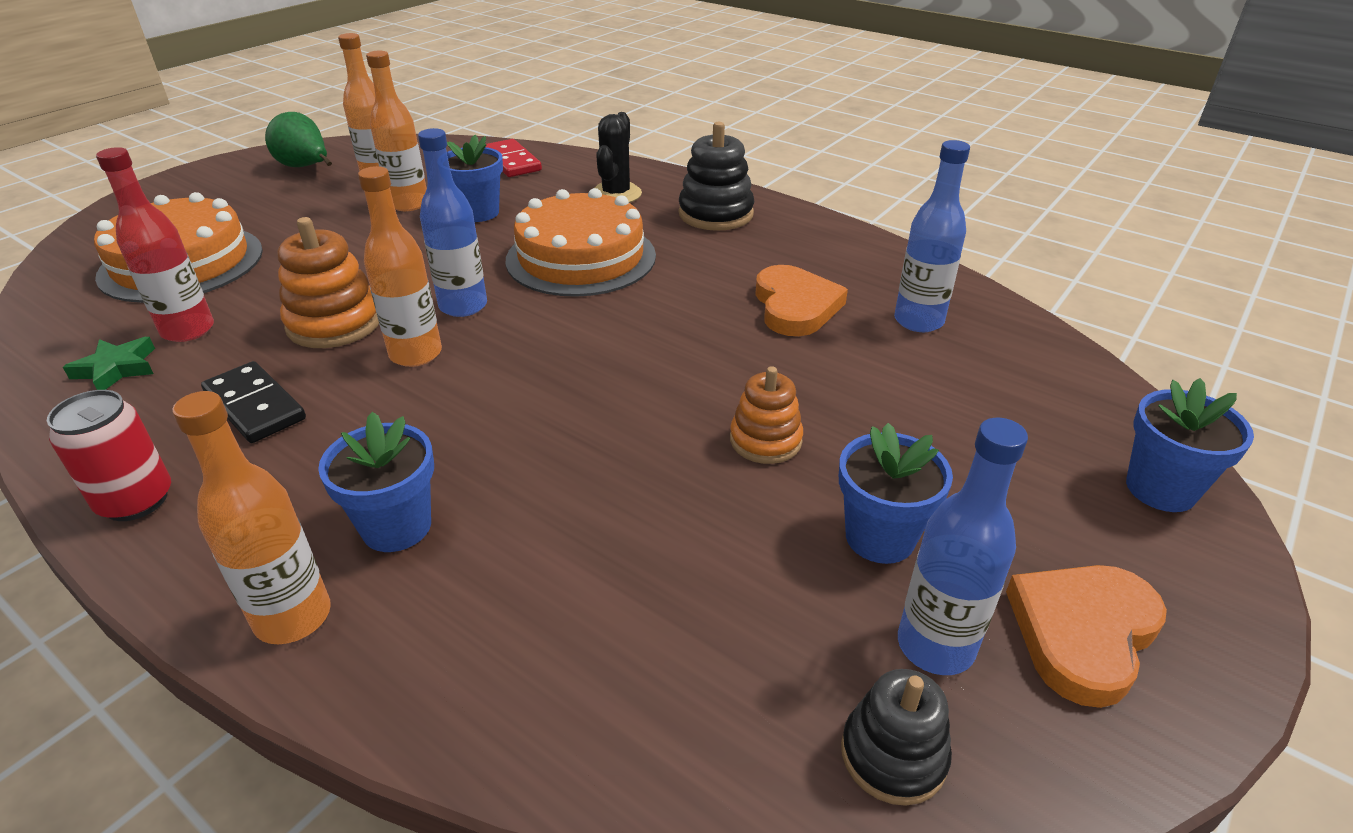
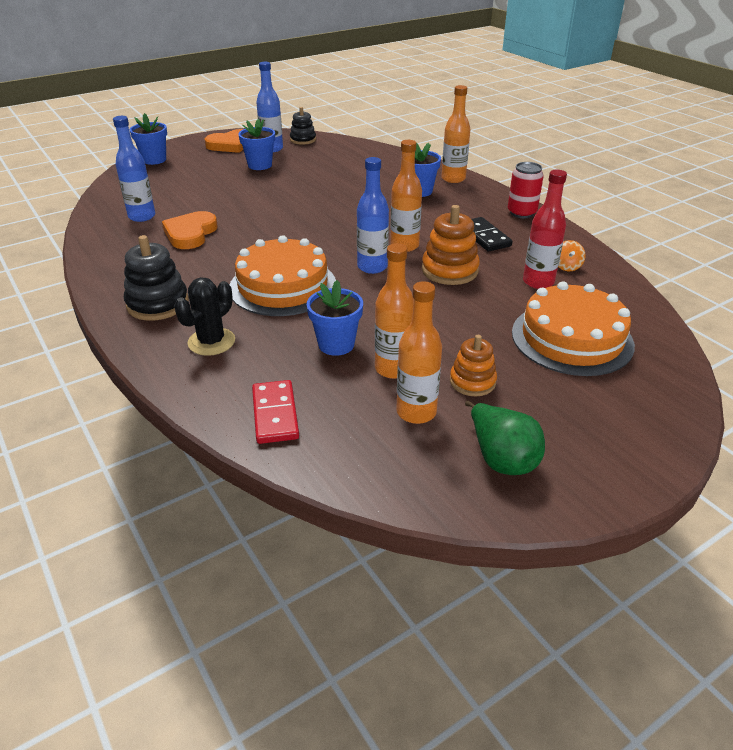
camera: 160 degrees left, 0 degrees up
green star [63,337,155,390] -> orange spinning top [558,240,585,271]
orange stacking toy [730,366,803,464] -> orange stacking toy moved to [450,335,497,396]

